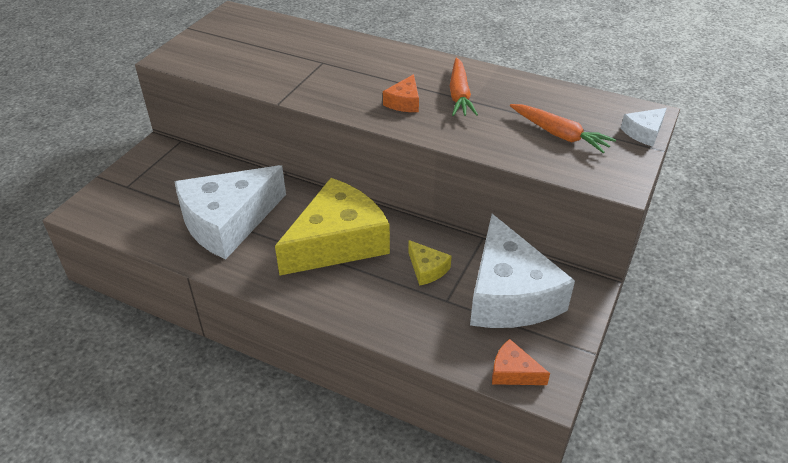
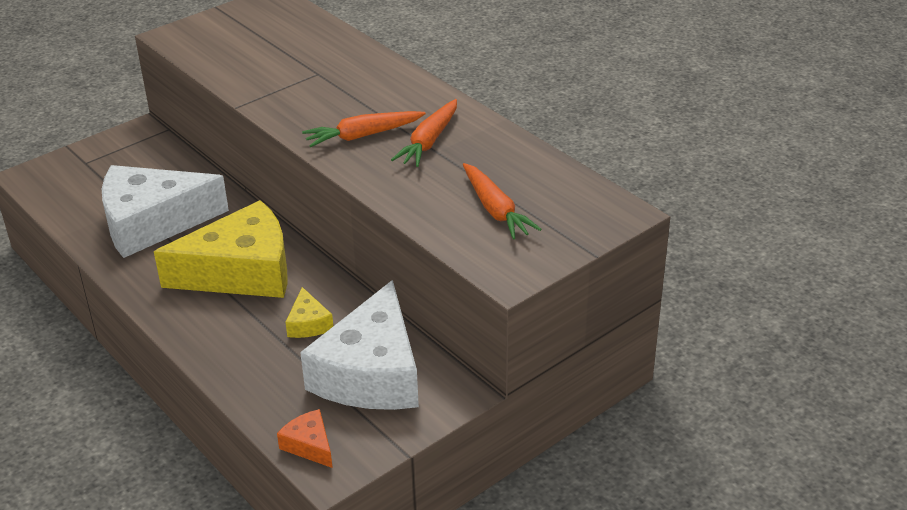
camera: 25 degrees right, 5 degrees down
orange cheese [383,74,419,112] -> orange carrot [302,111,426,147]
white cheese [620,108,667,147] -> none

